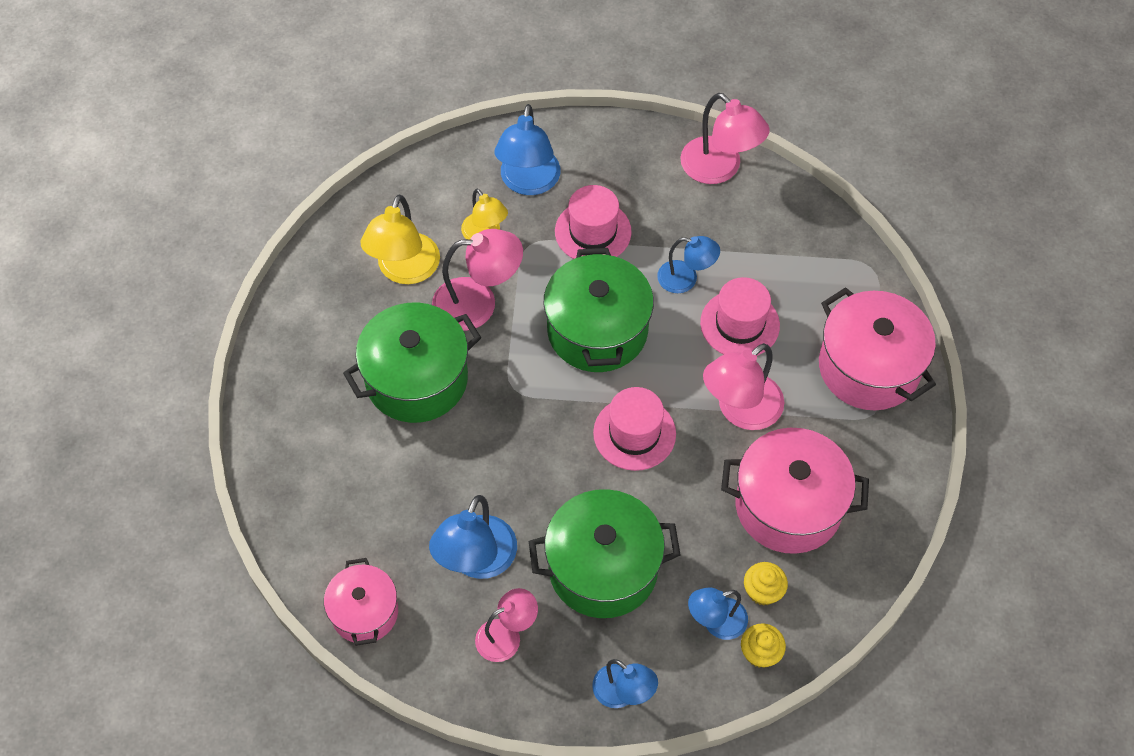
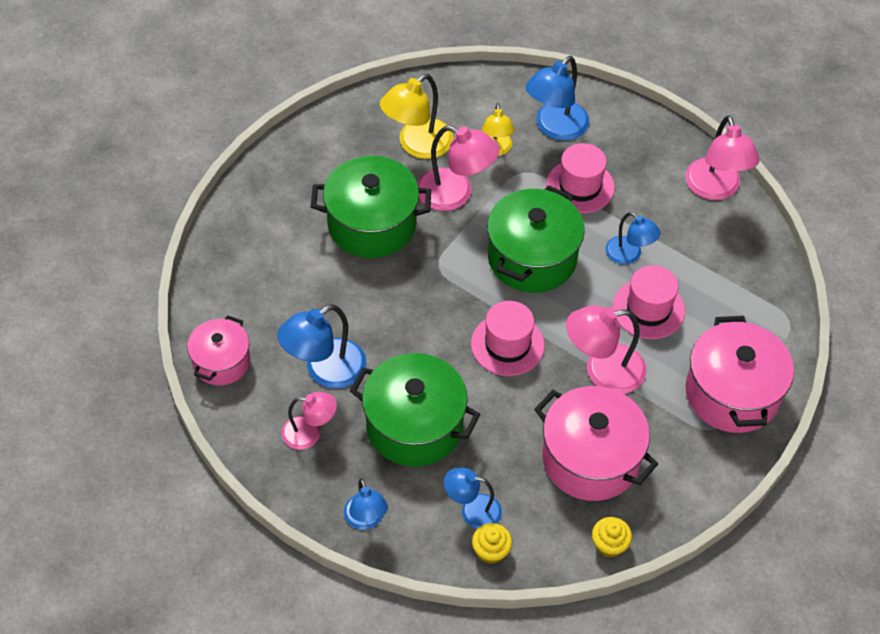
camera: 30 degrees right, 5 degrees down
yellow cupcake [744,562,788,606] -> yellow cupcake moved to [592,517,632,558]

